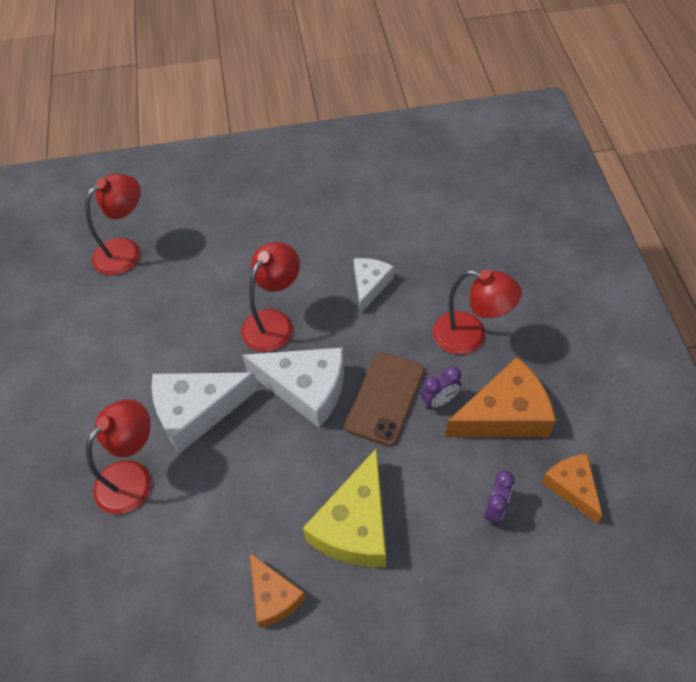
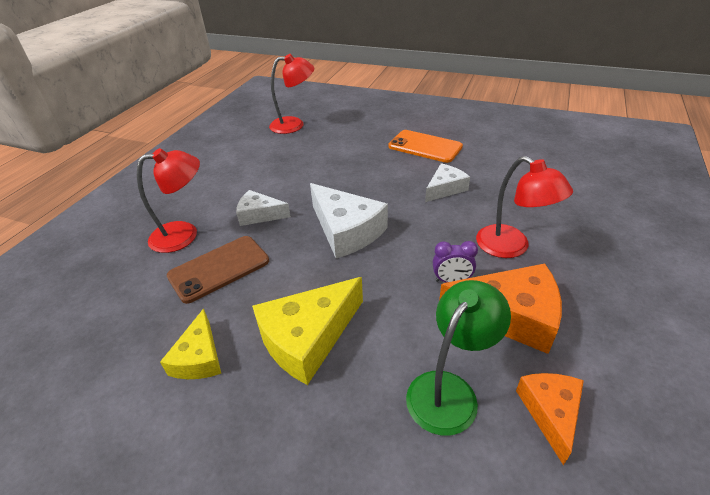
camera: 30 degrees right, 15 degrees down
white cheese [152,372,258,453] -> white cheese [236,190,291,226], size x0.60
red lamp [241,242,300,352] -> none
orange cheese [249,552,306,628] -> yellow cheese [160,309,221,379]
brown phone [344,352,425,446] -> brown phone moved to [167,236,269,304]
purple clock [485,471,515,525] -> green lamp [406,280,511,436]
none -> orange phone [388,130,463,163]

